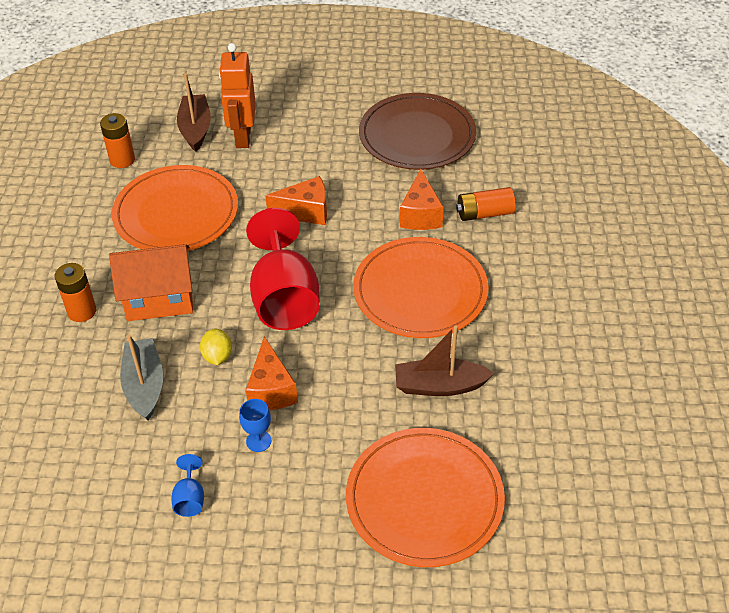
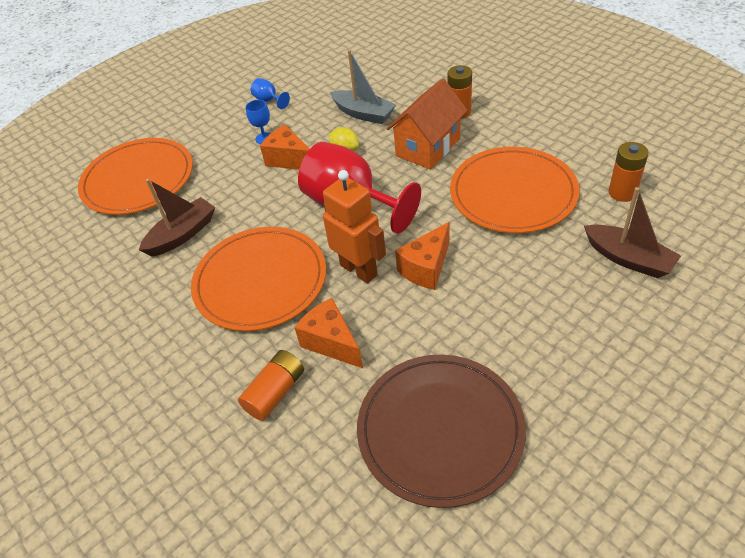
camera: 140 degrees right, 0 degrees up
orange robot [219,43,256,148] -> orange robot moved to [323,170,386,283]

